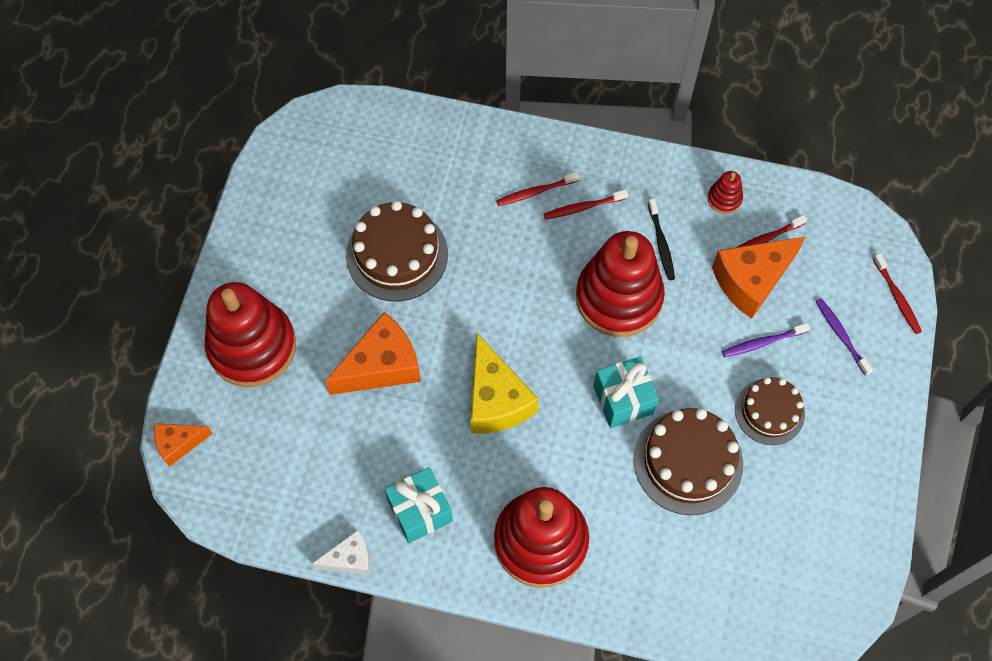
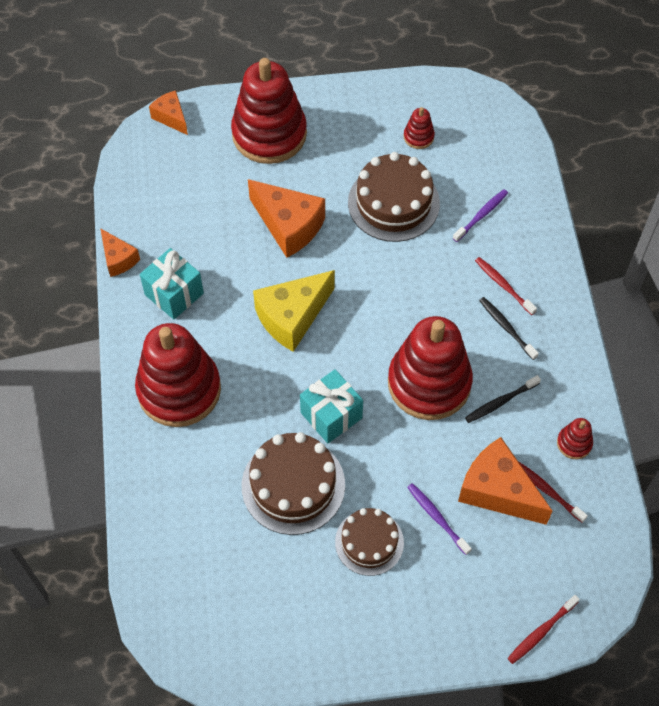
camera: 70 degrees right, 5 degrees down
white cheese [312,530,370,575] -> orange cheese [100,228,140,277]
red toothbrush [543,190,628,219] -> black toothbrush [479,297,539,360]
purple toothbrush [816,298,873,376] -> purple toothbrush moved to [453,189,508,242]
none -> red stacking toy [404,107,435,149]

